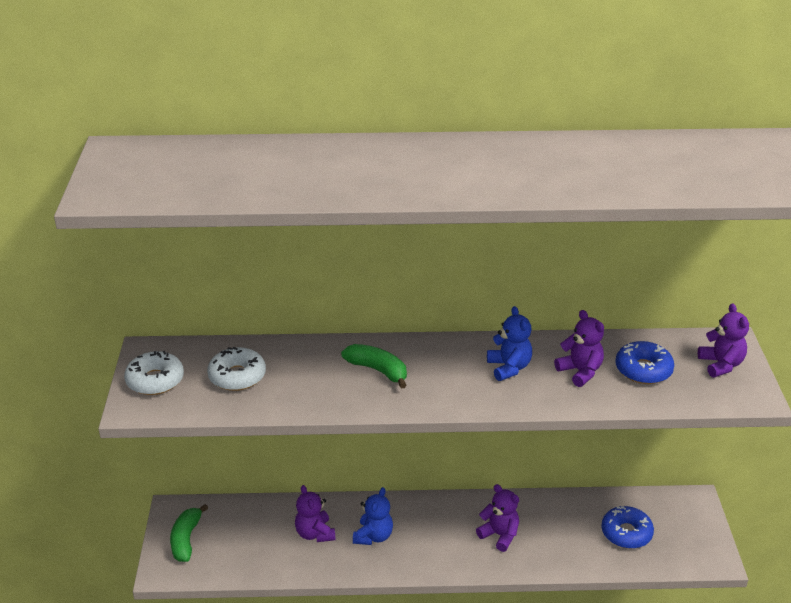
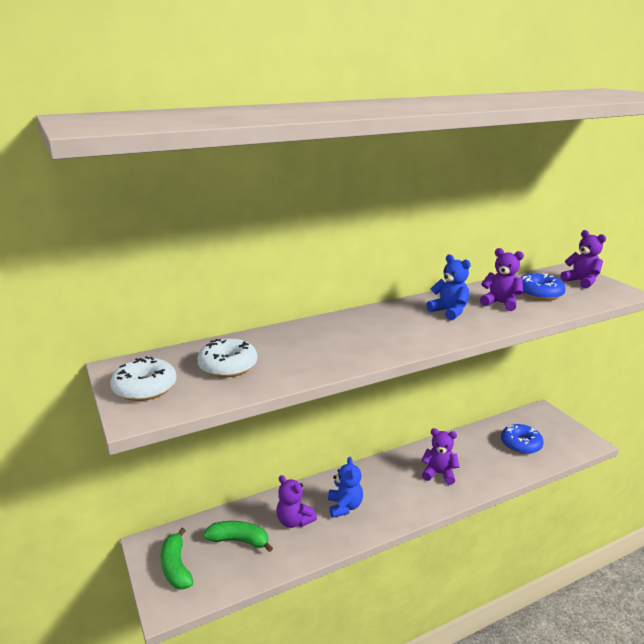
camera: 25 degrees left, 10 degrees down
green banana [341,344,407,389] -> green banana moved to [203,521,273,552]

